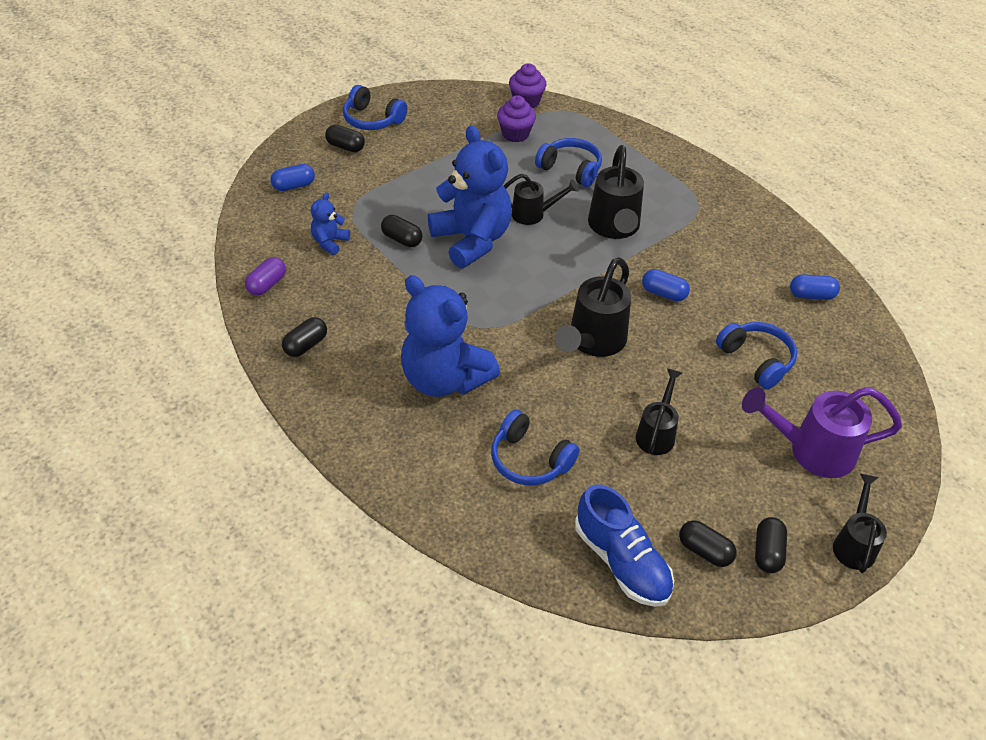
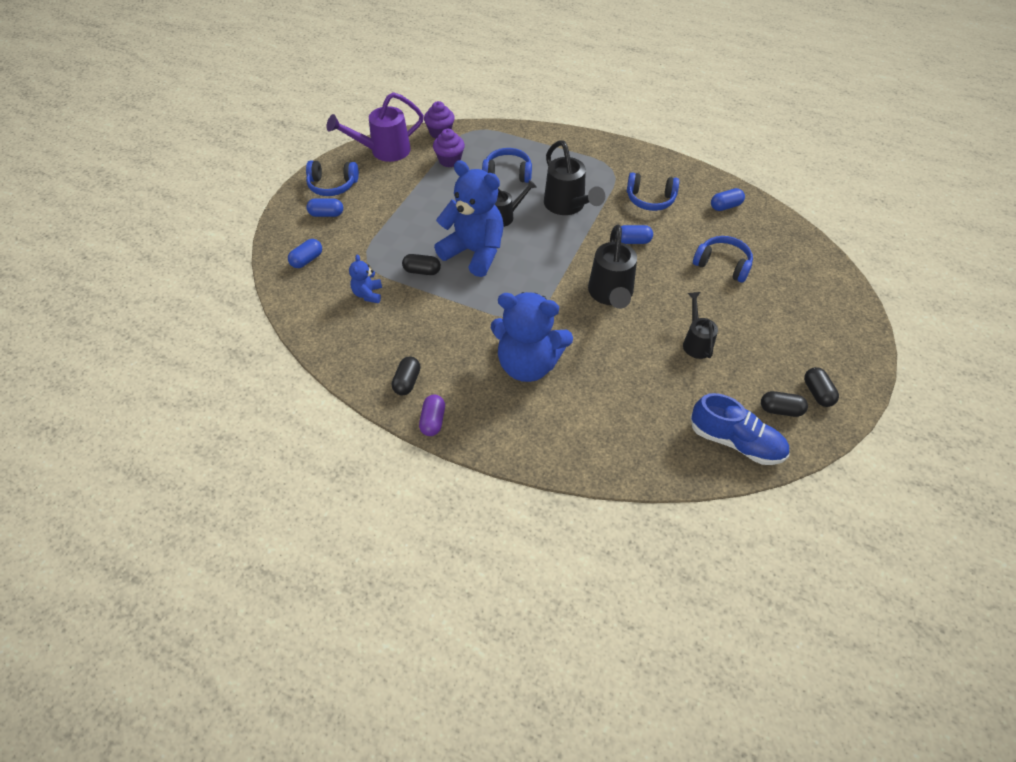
camera: 25 degrees left, 5 degrees up
purple capsule [245,257,286,296] -> purple capsule moved to [419,395,445,436]
black capsule [325,125,365,152] -> blue capsule [306,198,343,217]
blue headphones [491,410,579,485] -> blue headphones moved to [627,173,679,211]
purple watering can [742,387,902,478] -> purple watering can moved to [327,92,424,162]
black watering can [833,474,887,573] -> none

